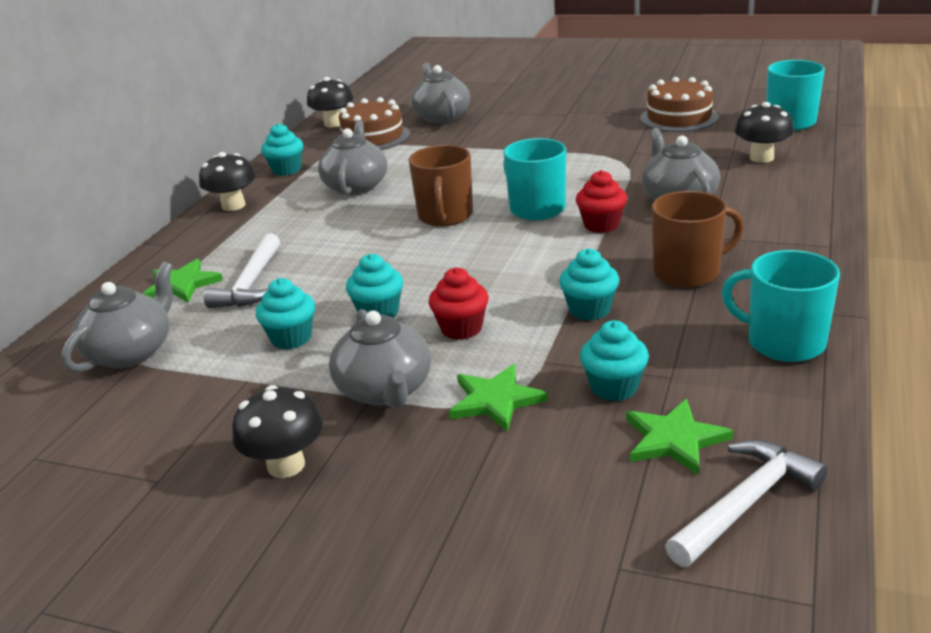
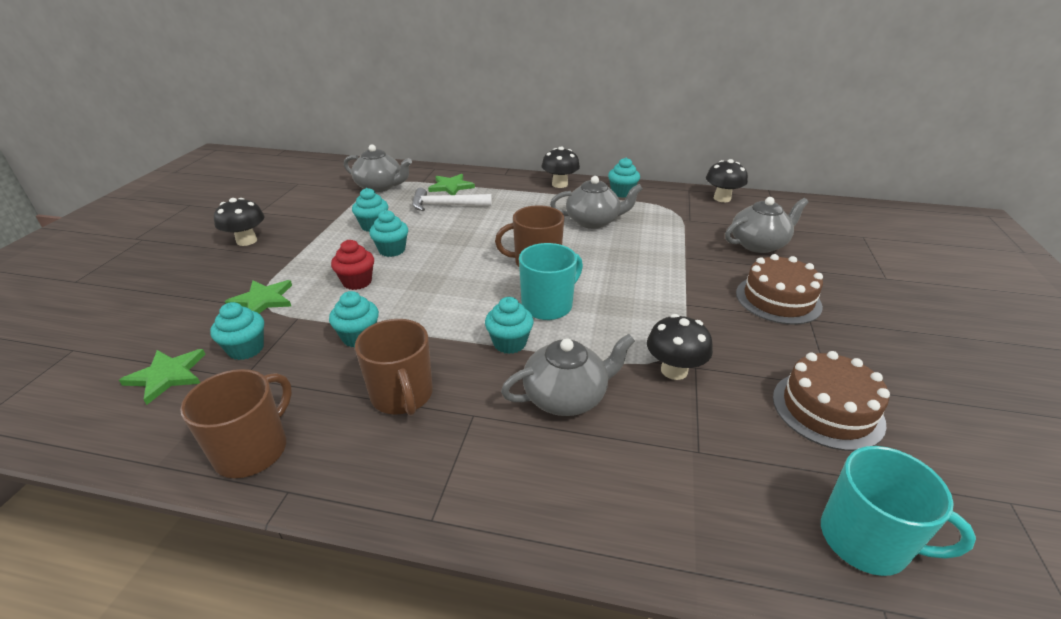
camera: 80 degrees right, 5 degrees up
grey teapot [329,309,431,408] -> none
brown cake [338,97,410,150] -> brown cake moved to [736,254,823,325]
red cupcake [576,170,627,233] -> turquoise cupcake [485,297,534,354]
white hammer [665,440,828,567] -> none
turquoise mug [722,250,840,362] -> brown mug [180,369,292,478]
black mushroom [735,102,794,163] -> black mushroom moved to [647,314,713,380]

